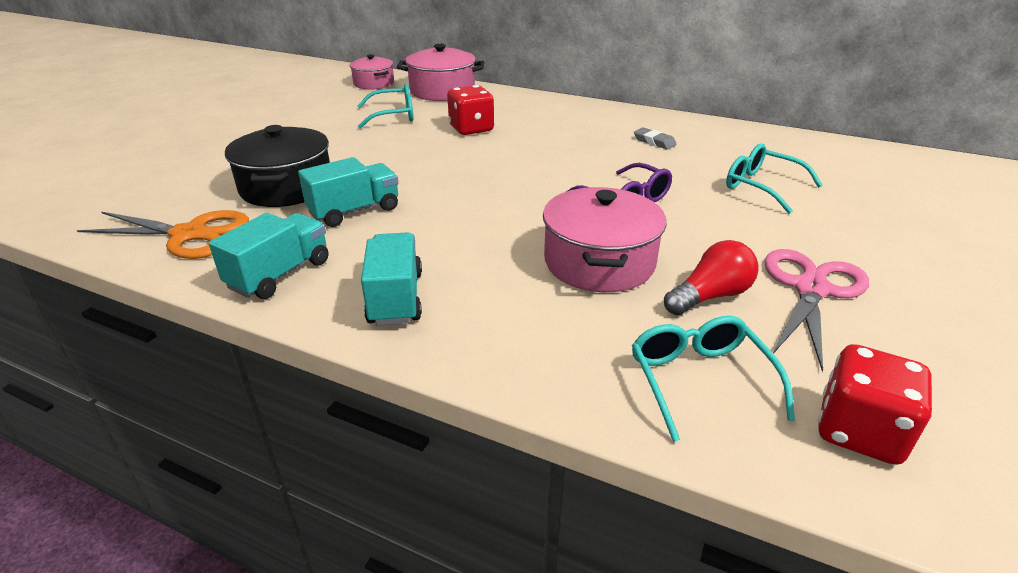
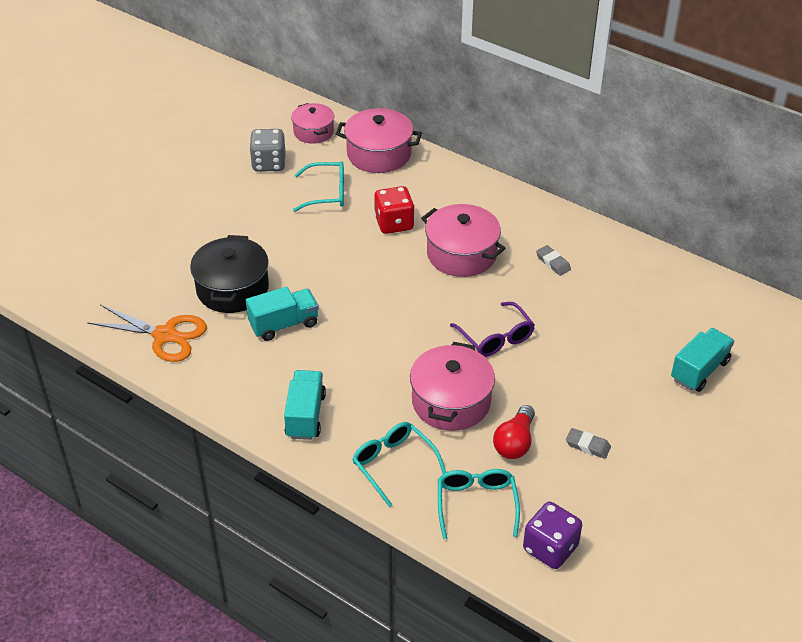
camera: 10 degrees right, 10 degrees up
turquoise truck [209,213,329,299] -> turquoise truck moved to [671,328,734,392]
red light bulb [664,240,759,315] -> red light bulb turned 135 degrees clockwise [493,405,535,459]
turquoise glasses [726,144,823,214] -> turquoise glasses moved to [352,422,446,507]
pink scissors [764,249,869,372] -> grey eraser [566,428,611,459]
red dice [818,344,932,465] -> purple dice [523,502,582,569]
none -> grey dice [249,129,286,172]
none -> pink pot [421,204,506,277]

